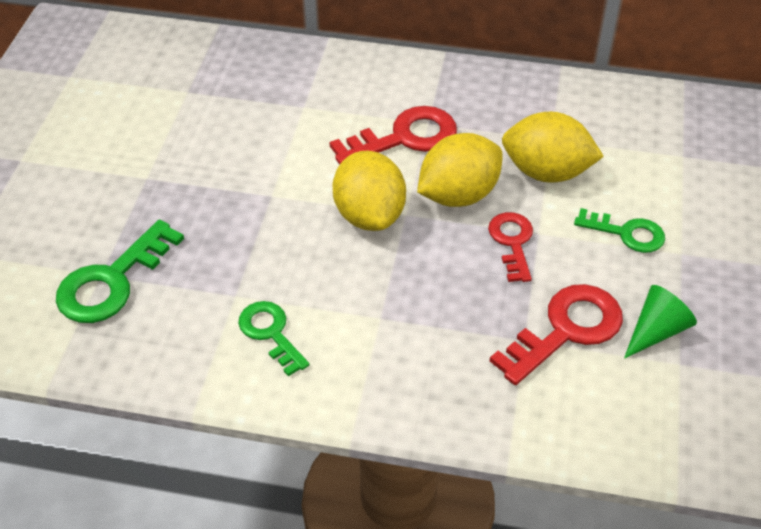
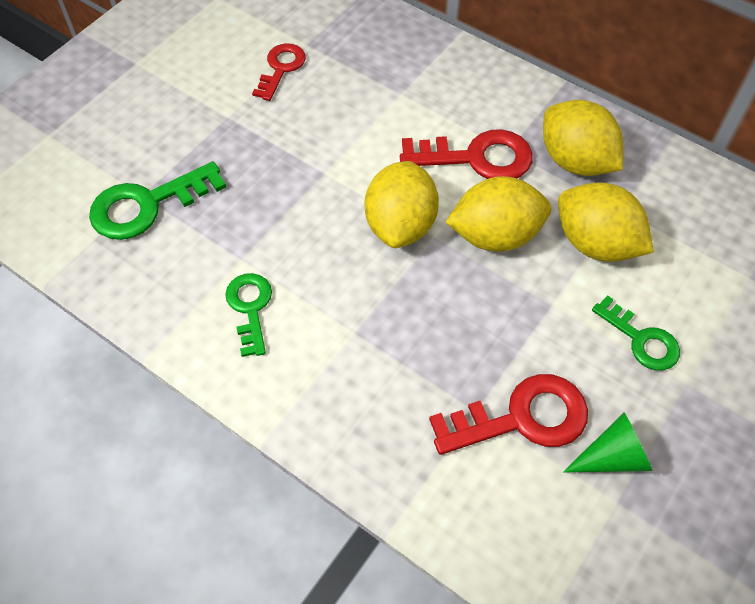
camera: 25 degrees right, 10 degrees up
red key [488,212,533,282] -> red key moved to [252,43,306,101]
none -> yellow lemon [543,100,623,176]

